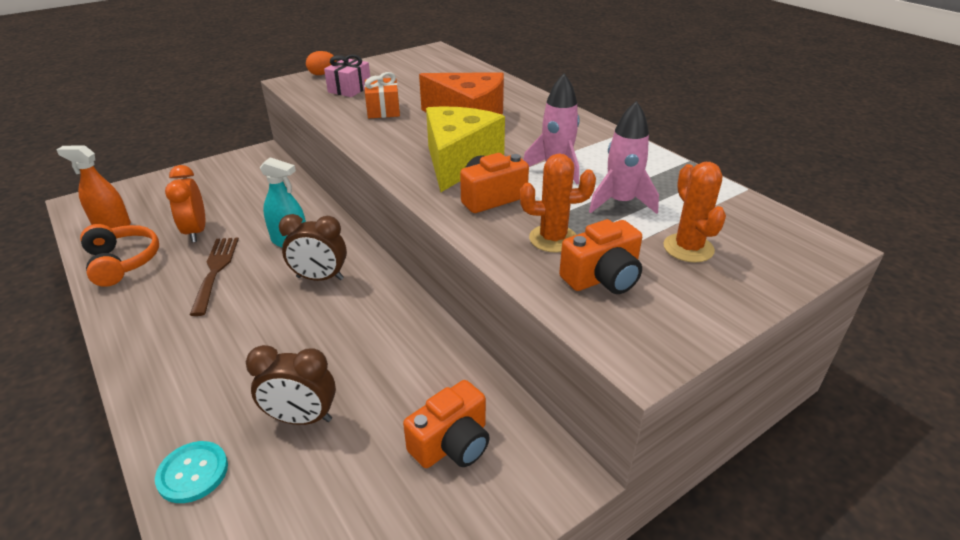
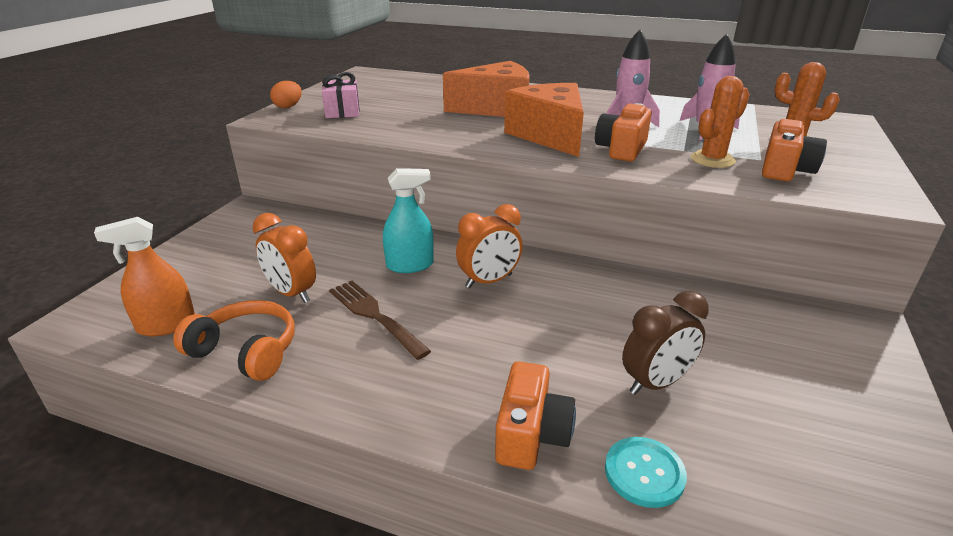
camera: 35 degrees left, 5 degrees down
brown clock [279,214,347,281] -> orange clock [456,204,523,288]
orange gift [364,72,400,118] -> none
orange camera [403,380,490,468] -> orange camera moved to [495,361,576,470]
yellow cheese [426,106,505,192] -> orange cheese [504,83,584,157]

